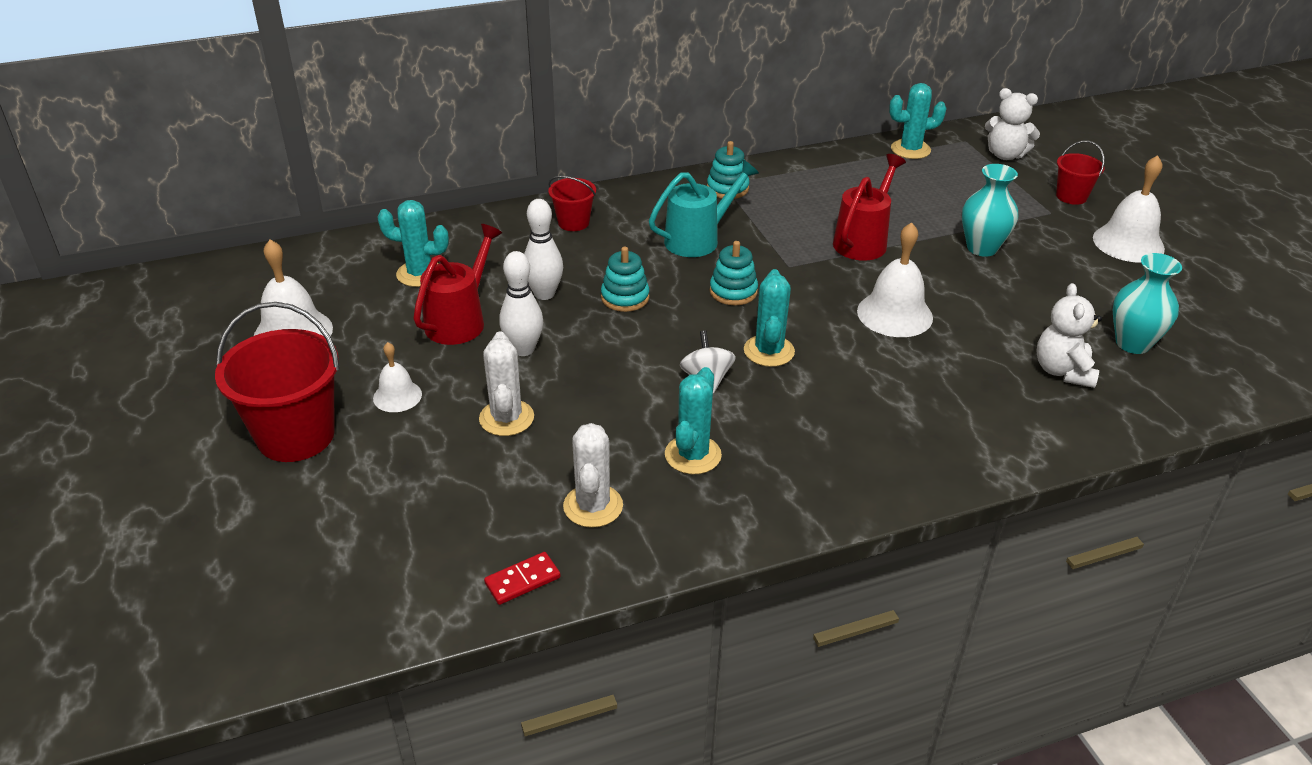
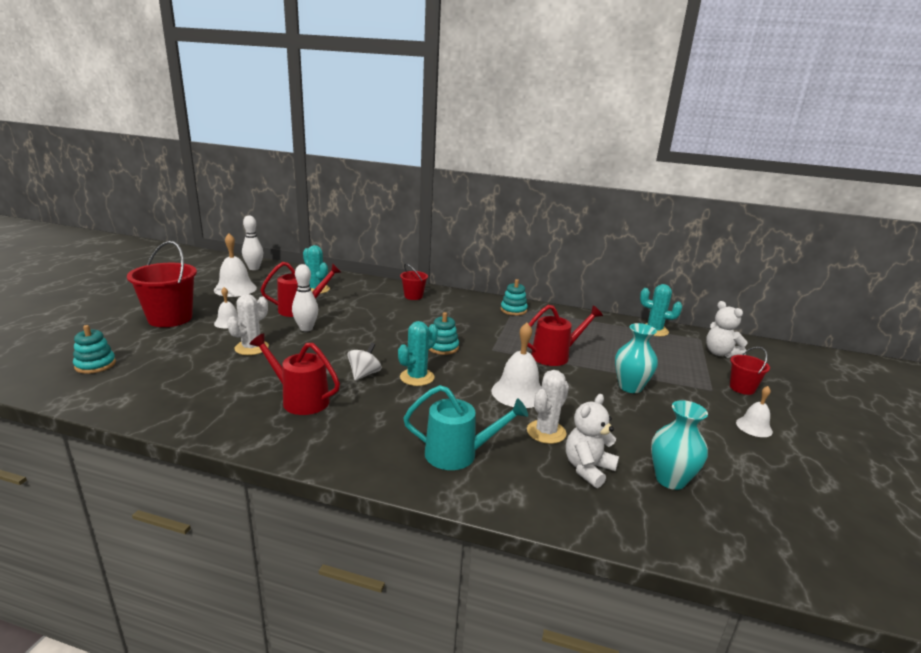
camera: 35 degrees right, 15 degrees down
red domino [484,552,561,605] -> none
white bowling pin [524,199,563,300] -> white bowling pin moved to [242,216,263,270]
white cactus [563,423,623,528] -> white cactus moved to [527,370,569,444]
turquoise stacking toy [601,247,650,312] -> turquoise stacking toy moved to [73,325,116,374]
turquoise watering can [649,160,759,257] -> turquoise watering can moved to [403,385,528,470]
turquoise cactus [665,367,722,474] -> red watering can [250,333,340,415]
white bell [1093,155,1165,263] -> white bell [736,386,773,437], size x0.58

